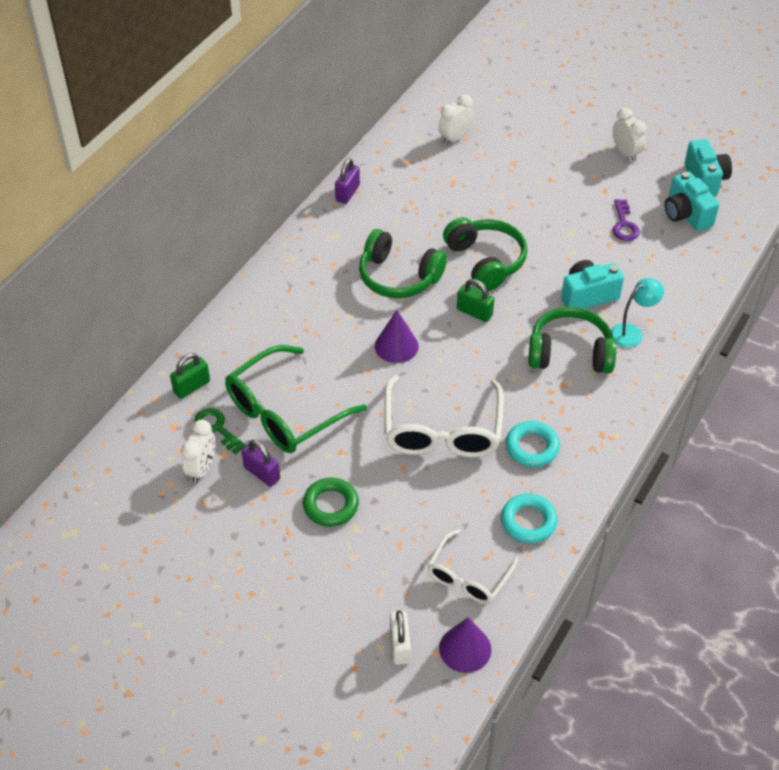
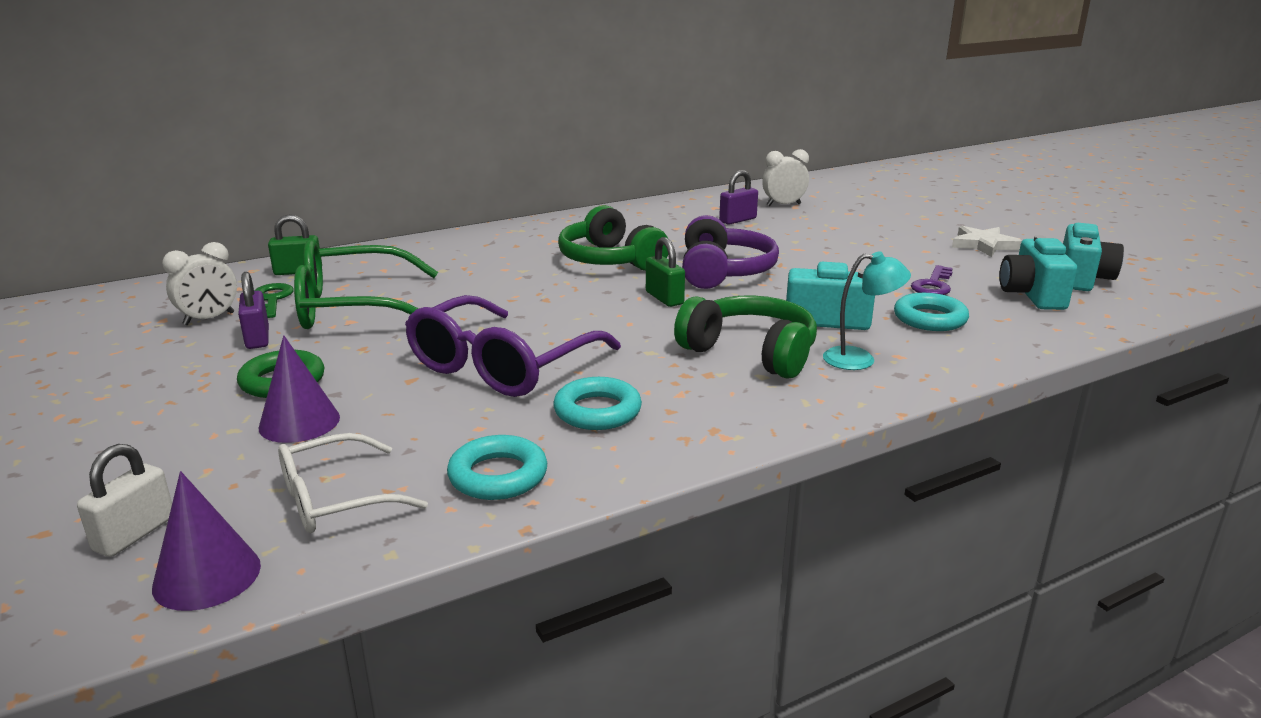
camera: 30 degrees right, 25 degrees down
purple padlock [335,158,360,204] -> purple padlock moved to [719,170,758,225]
purple cone [375,310,419,363] -> purple cone moved to [259,335,340,443]
white glasses [384,375,504,458] -> purple glasses [405,295,621,397]
green headphones [443,218,527,291] -> purple headphones [682,215,779,289]
white clock [613,108,646,162] -> white star [952,226,1022,257]
none -> turquoise ring [894,293,969,331]

